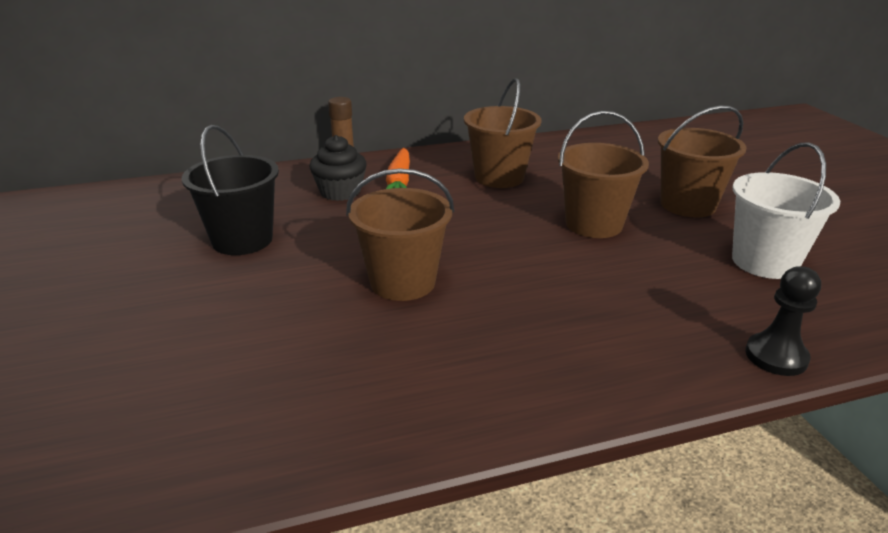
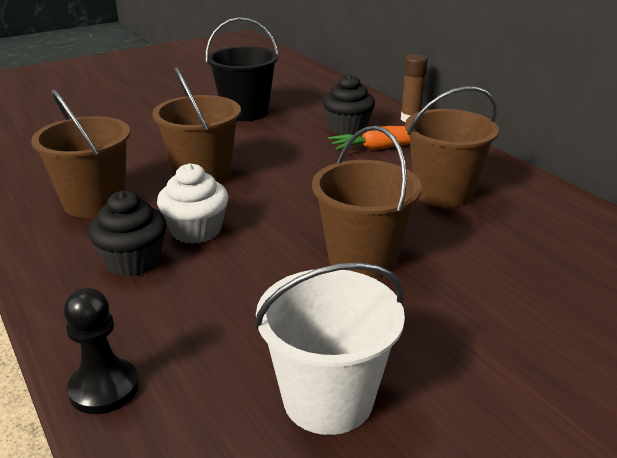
camera: 75 degrees right, 0 degrees up
brown bucket [658,105,746,217] -> brown bucket moved to [31,89,130,218]
none -> black cupcake [88,191,167,276]
none -> white cupcake [157,163,228,244]

